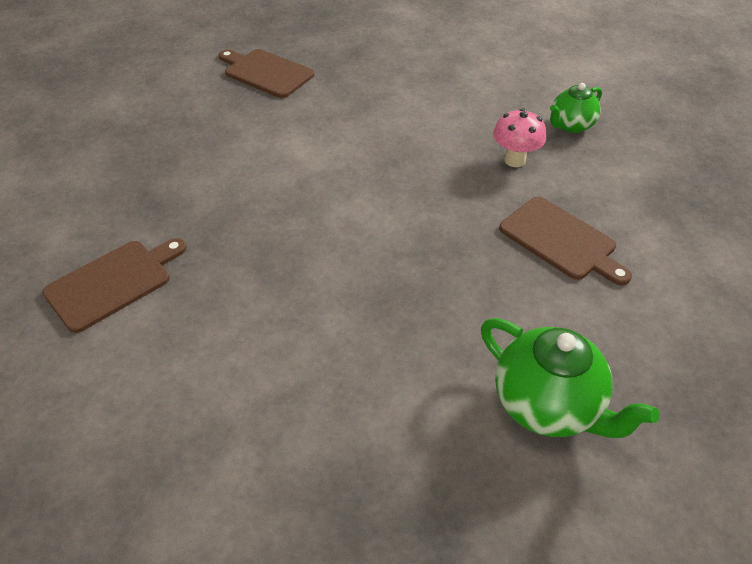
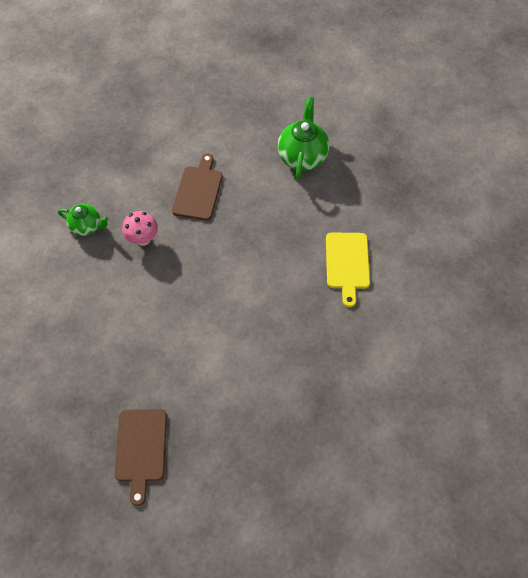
camera: 125 degrees left, 15 degrees up
brown cutting board [42,238,186,333] -> none
none -> yellow cutting board [326,232,370,307]

